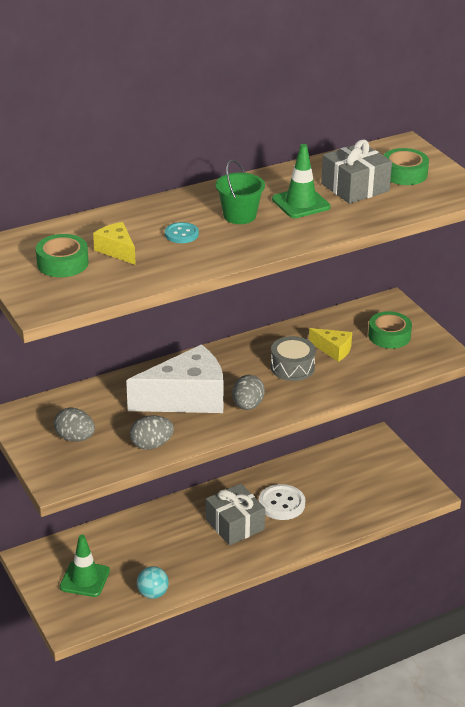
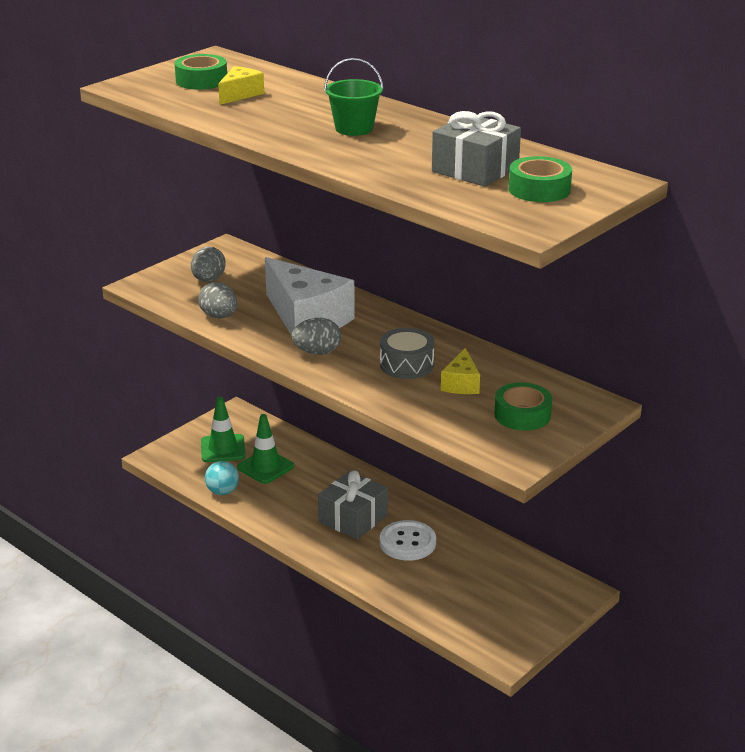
camera: 70 degrees right, 5 degrees down
turquoise button [165,222,199,243] -> none
green traffic cone [272,144,331,218] -> green traffic cone moved to [237,414,294,484]

